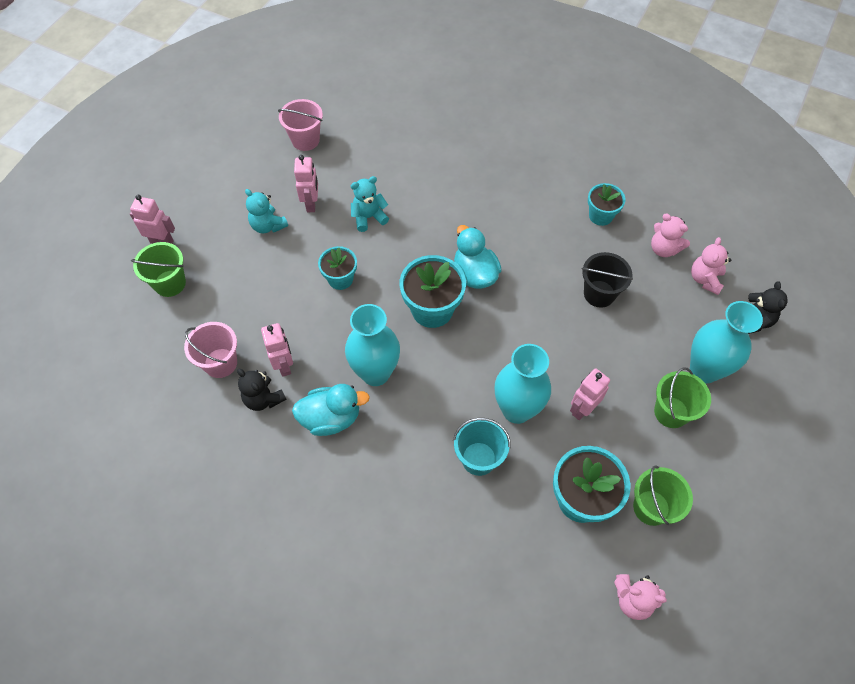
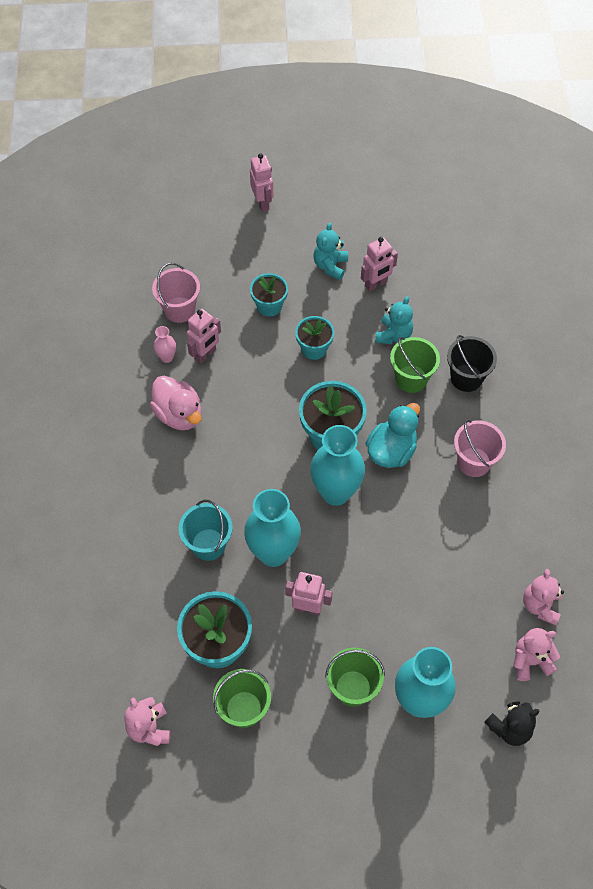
camera: 60 degrees right, 0 degrees up
green bucket [131,242,186,297] -> green bucket moved to [390,337,440,393]
black teddy bear [237,369,287,411] -> pink vase [154,326,176,363]
pink bucket [278,99,323,151] -> pink bucket moved to [454,420,506,477]
turquoise duck [292,384,370,436] -> pink duck [150,376,201,430]
turquoise vase [345,304,400,386] -> turquoise vase moved to [310,425,365,506]
turquoise teddy bear [351,176,389,232] -> turquoise teddy bear turned 75 degrees clockwise [375,296,413,344]
black bucket [582,252,633,308] -> black bucket moved to [447,335,497,392]
turquoise flower pot [588,183,626,226] -> turquoise flower pot moved to [250,273,288,317]

